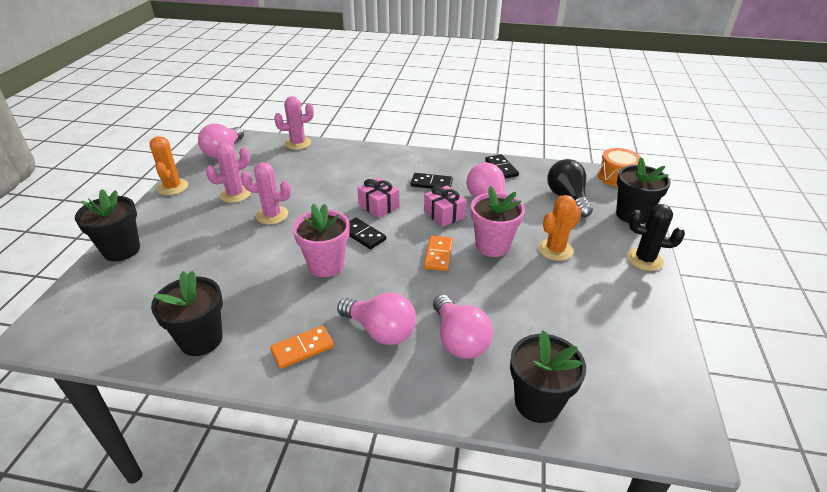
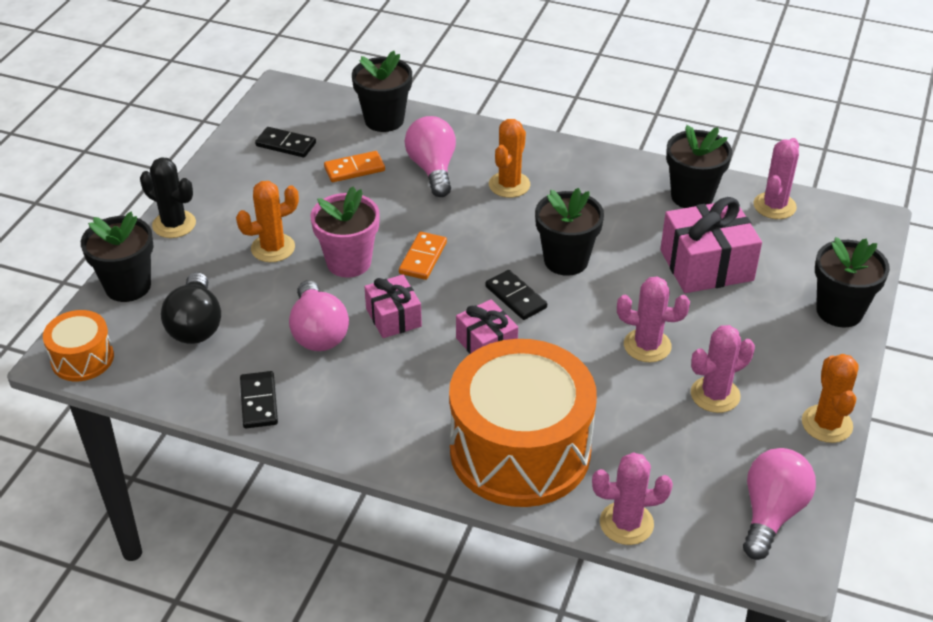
camera: 170 degrees left, 5 degrees up
orange domino [270,326,334,369] -> orange domino moved to [324,151,385,182]
pink flower pot [293,204,350,277] -> black flower pot [535,188,604,276]
pink light bulb [337,292,416,345] -> orange cactus [489,119,530,198]
black domino [411,173,453,189] -> black domino moved to [255,127,316,158]
none -> orange drum [449,339,597,507]
none -> pink gift [660,197,762,293]
none -> pink cactus [753,138,799,219]

